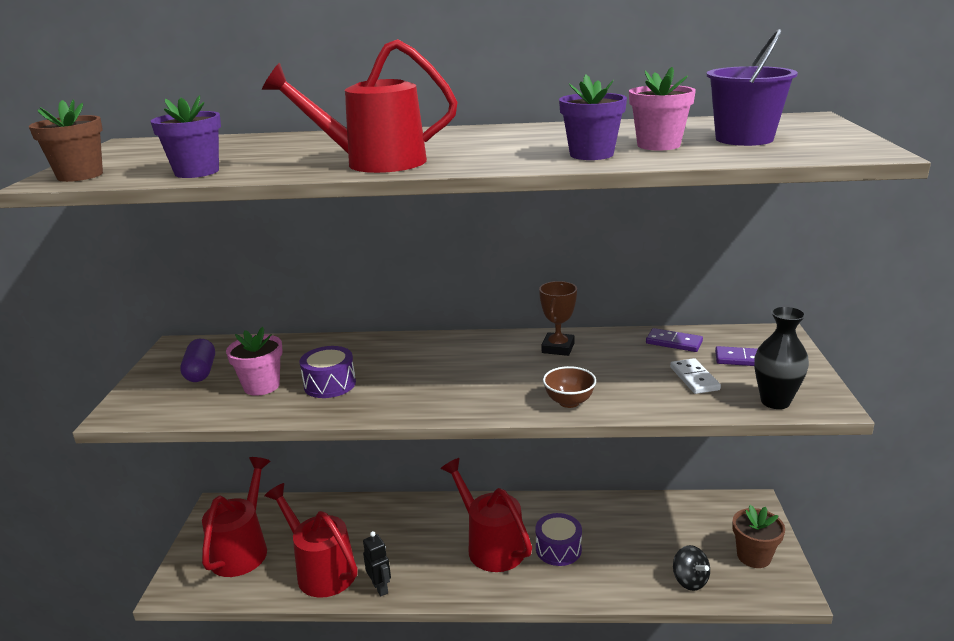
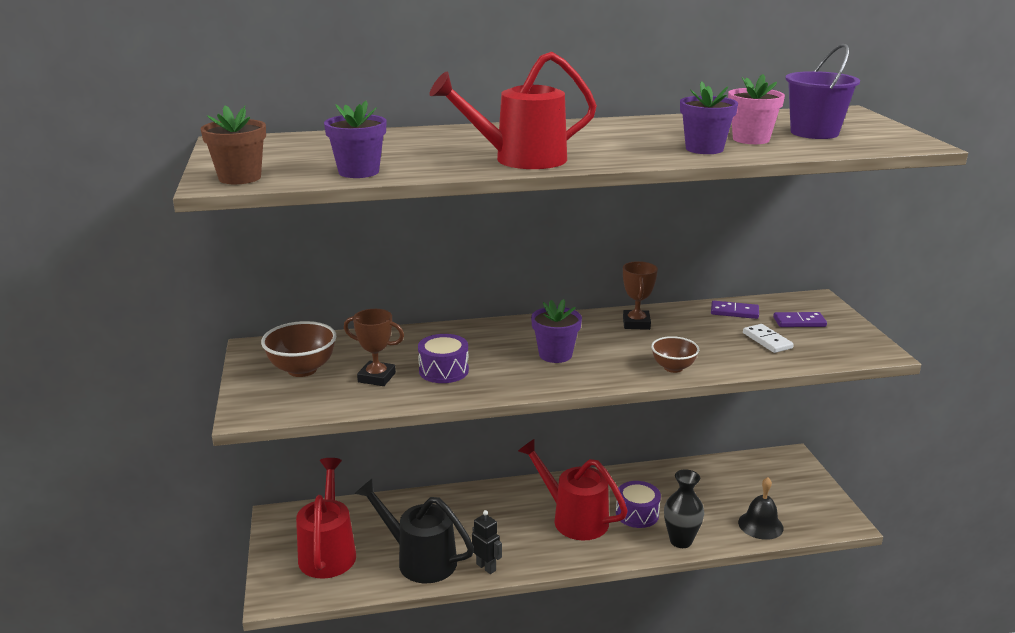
camera: 15 degrees left, 0 degrees up
purple capsule [180,339,215,382] -> brown bowl [261,321,336,377]
pink flower pot [226,327,283,396] -> brown trophy [344,309,404,386]
red watering can [264,483,358,598] -> black watering can [355,479,474,583]
black spinning top [673,545,710,591] -> black bell [738,477,784,540]
brown flower pot [732,505,785,568] -> none
black vase [754,306,809,409] -> black vase moved to [664,469,704,548]
none -> purple flower pot [531,299,582,363]

